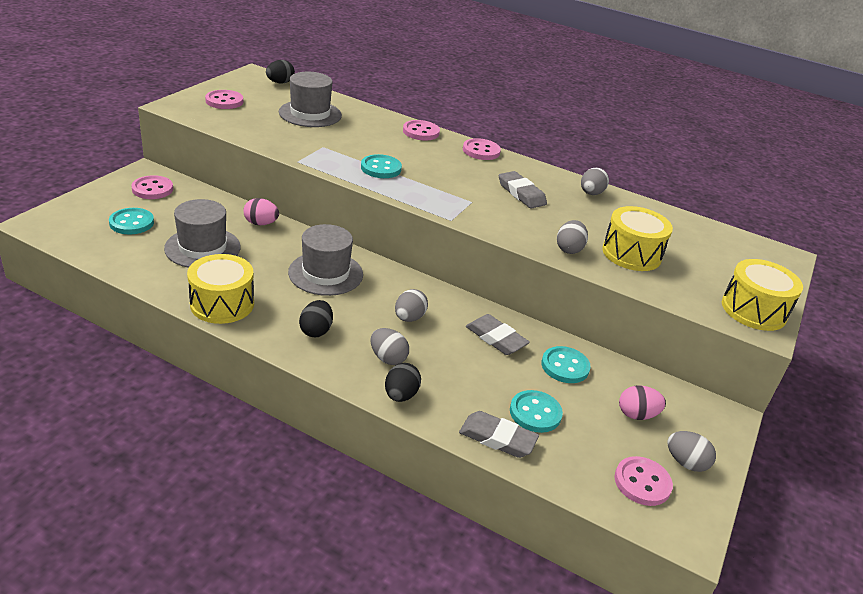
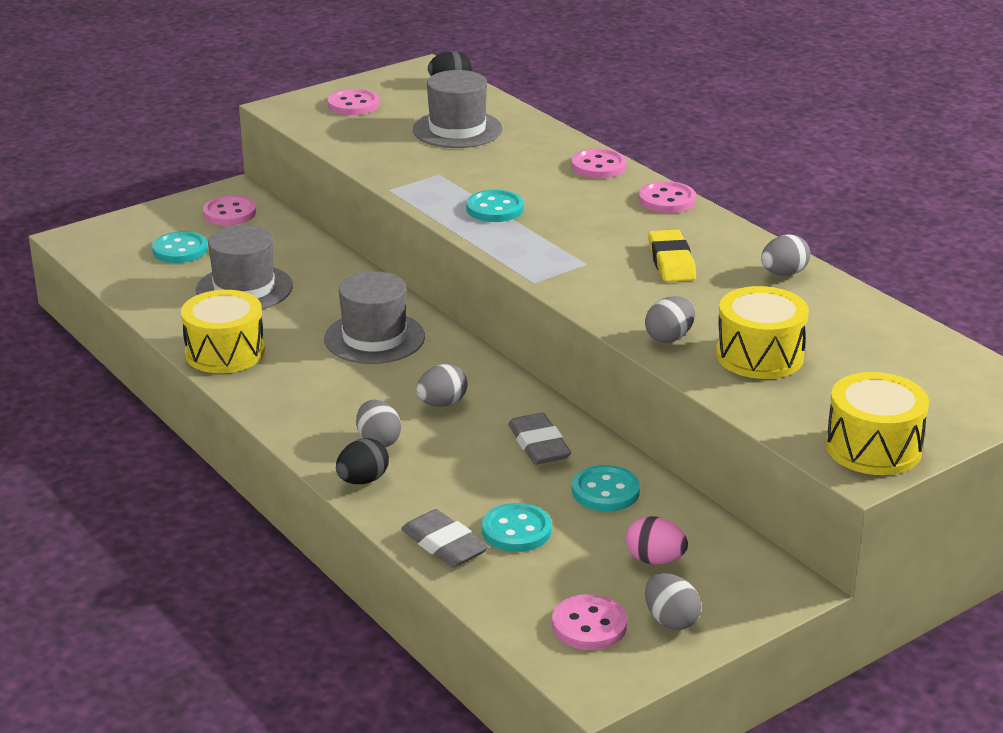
camera: 30 degrees right, 5 degrees down
pink egg [243,198,279,225] -> none
black egg [299,300,333,337] -> none
grey eraser [499,171,547,209] -> yellow eraser [648,230,696,282]

